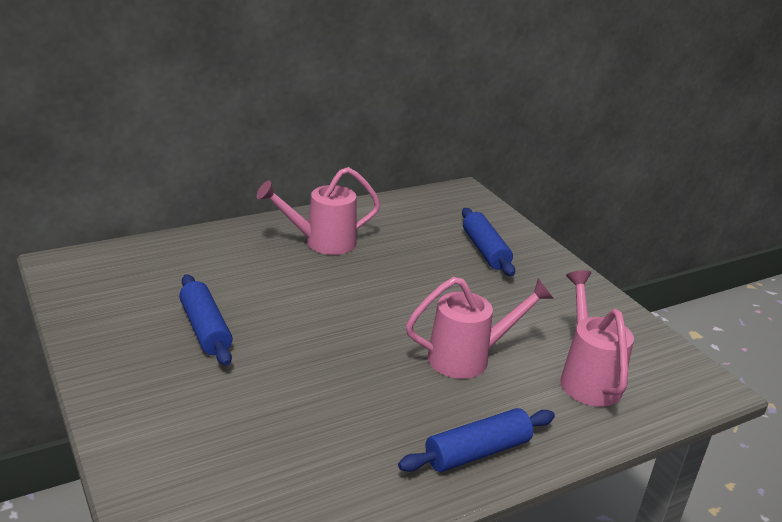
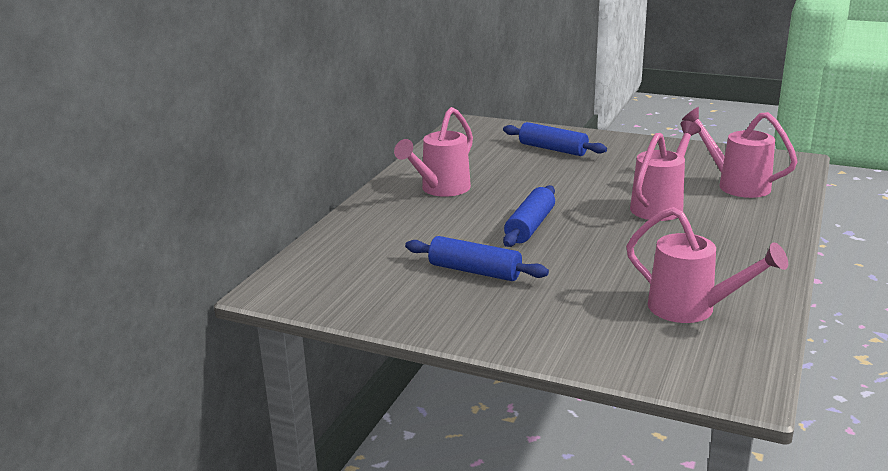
camera: 35 degrees left, 5 degrees down
blue rolling pin [398,408,555,472] -> blue rolling pin moved to [503,185,555,247]
none -> pink watering can [626,207,788,323]

